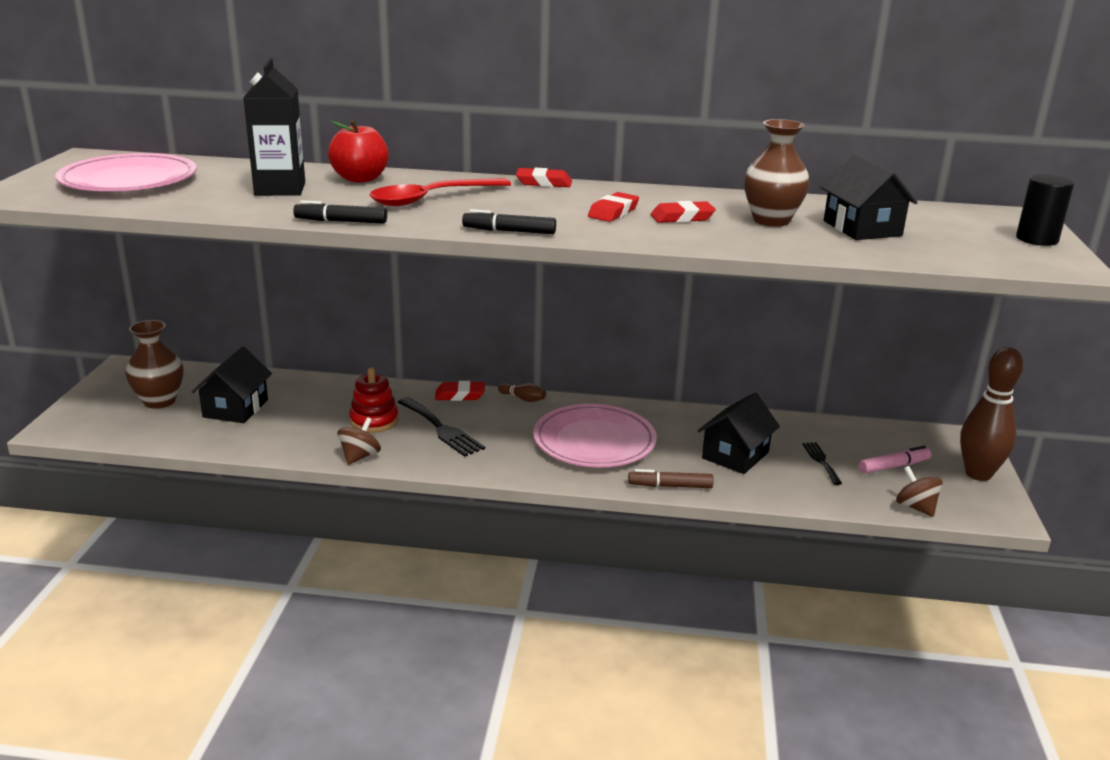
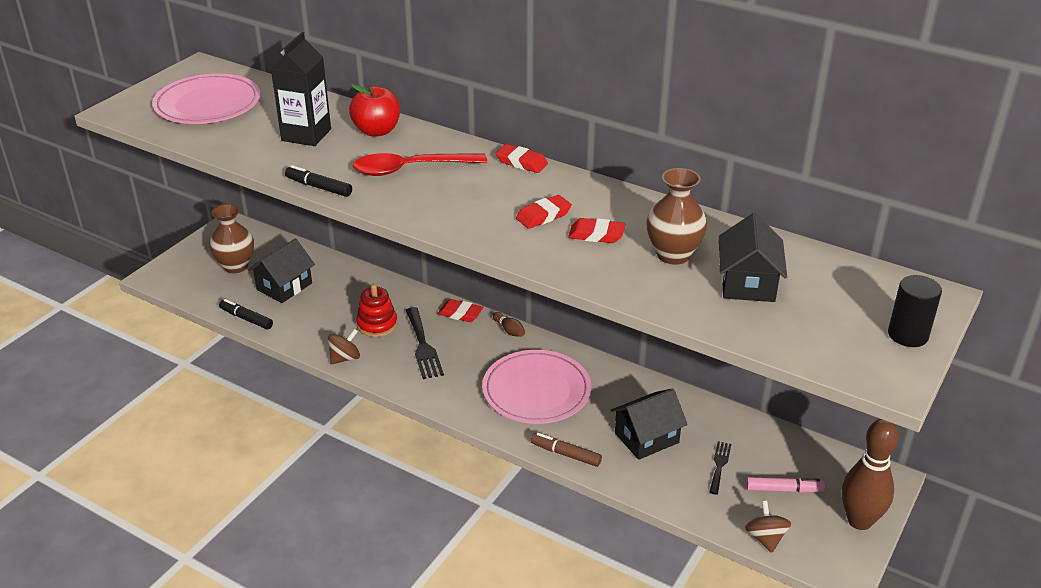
camera: 25 degrees right, 10 degrees up
black marker [462,209,556,234] -> black marker moved to [219,299,273,329]

